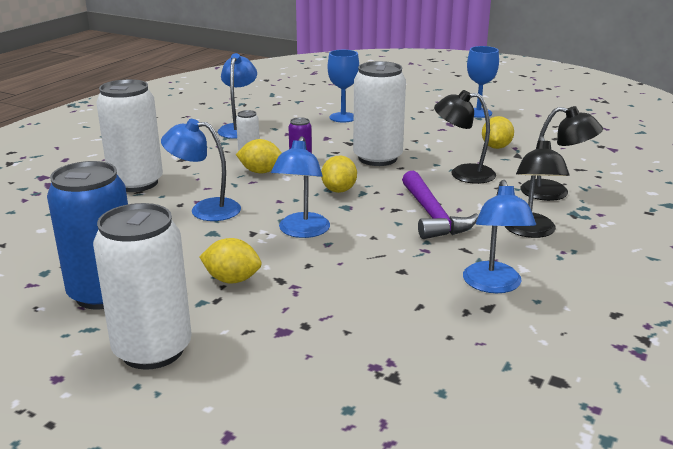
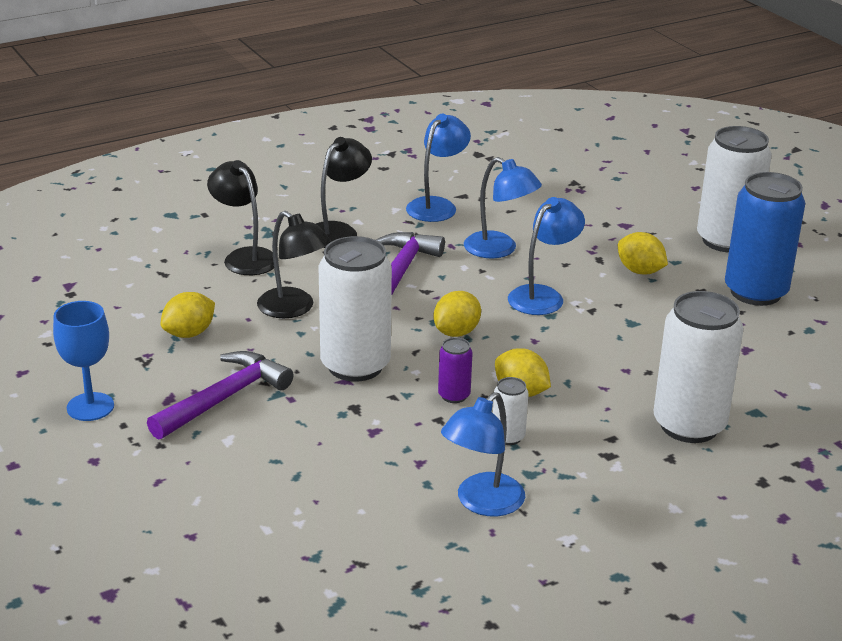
camera: 150 degrees left, 5 degrees up
blue lamp [161,119,241,221] -> blue lamp moved to [464,157,542,258]
blue goblet [328,50,359,122] -> none
none -> purple hammer [147,351,293,440]

